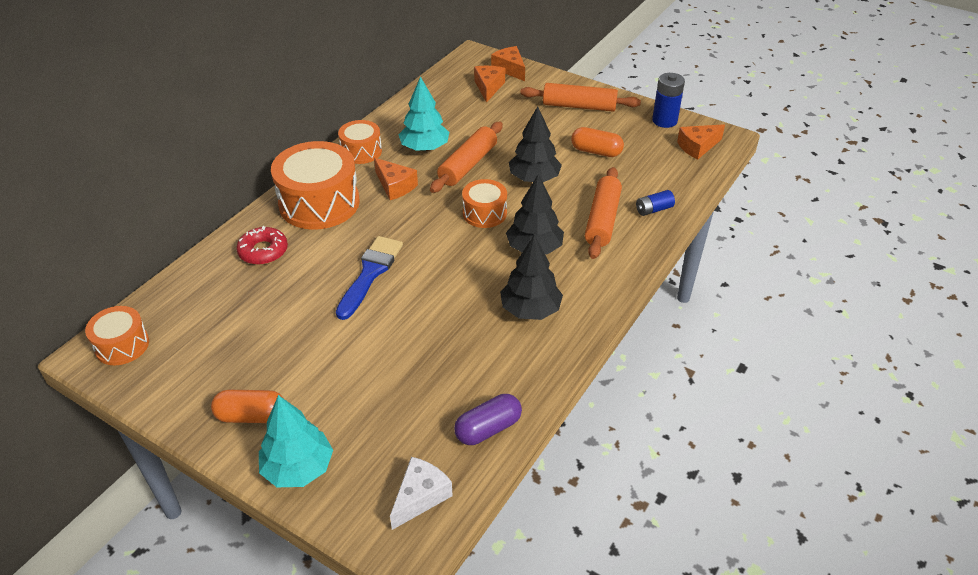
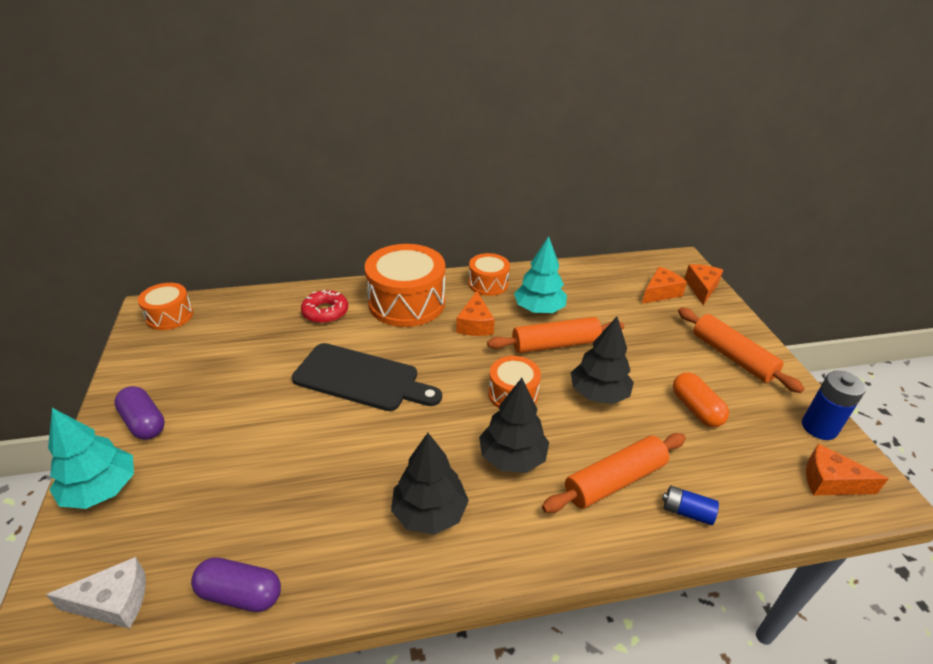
camera: 45 degrees right, 5 degrees down
orange capsule [211,390,284,423] -> purple capsule [114,386,165,440]
blue brush [336,236,403,320] -> black cutting board [292,343,442,411]

